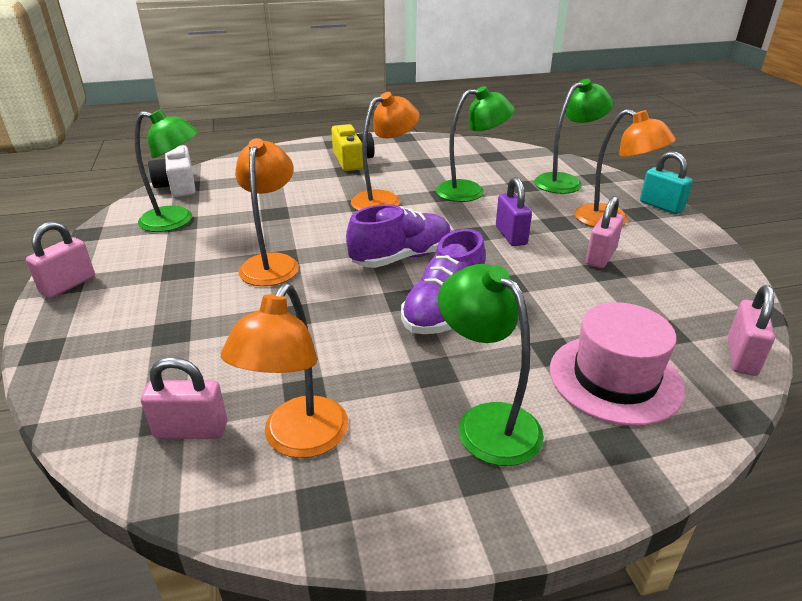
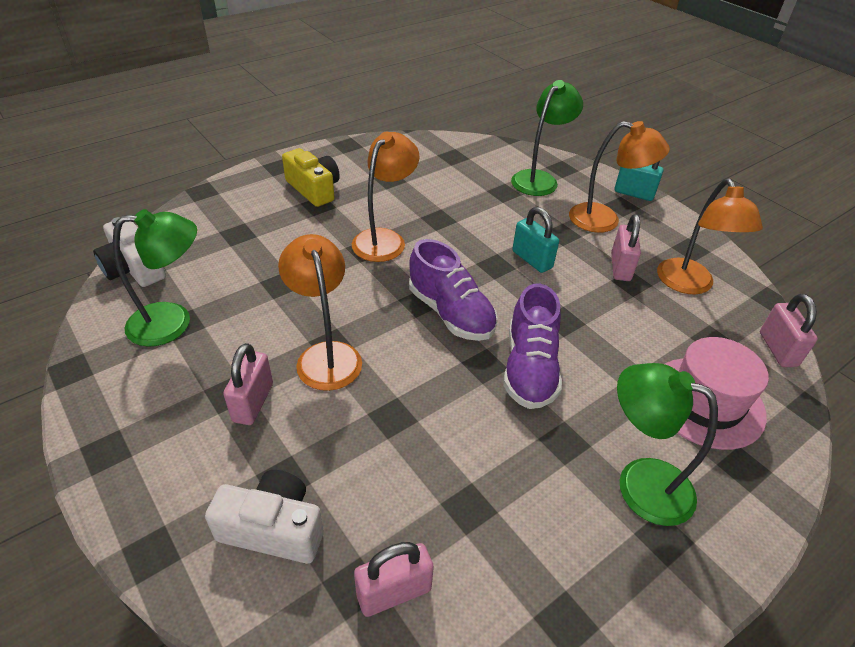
camera: 25 degrees left, 10 degrees up
pink padlock [26,222,95,298] -> pink padlock moved to [223,343,273,425]
orange lamp [221,283,348,458] -> orange lamp moved to [657,178,763,295]
purple shoe [346,204,451,268] -> purple shoe turned 105 degrees clockwise [409,239,498,341]
green lamp [436,86,515,202] -> none
purple padlock [496,177,532,246] -> turquoise padlock [512,207,559,273]
none -> white camera [205,470,324,564]

